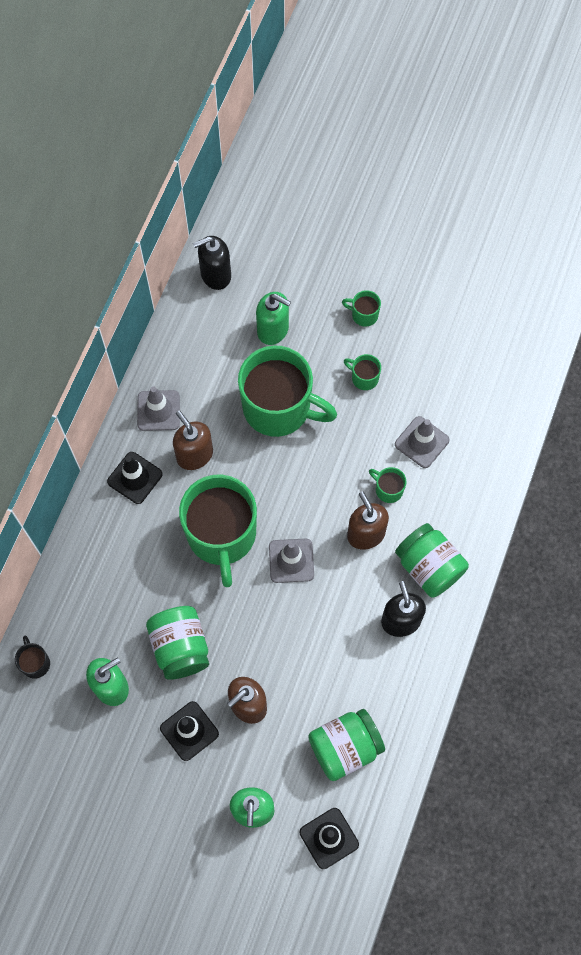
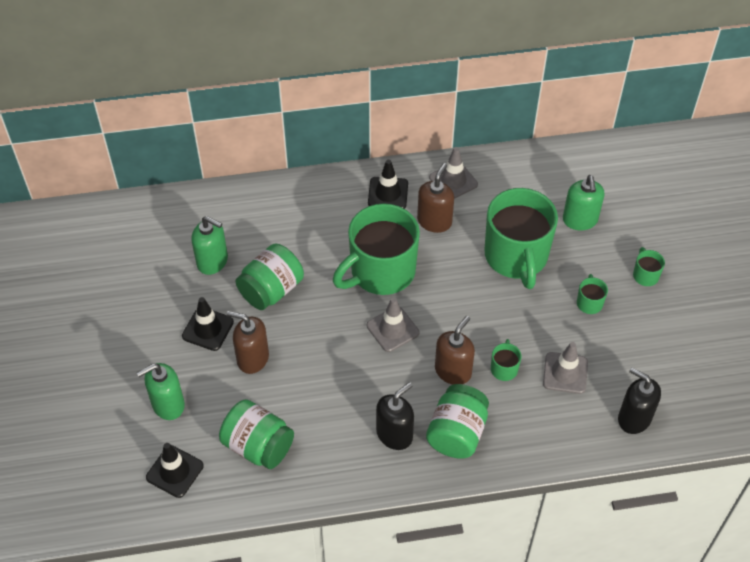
camera: 60 degrees right, 15 degrees down
black mug [15,636,50,679] -> none
black soap dispenser [193,236,231,290] -> black soap dispenser moved to [618,367,661,434]

